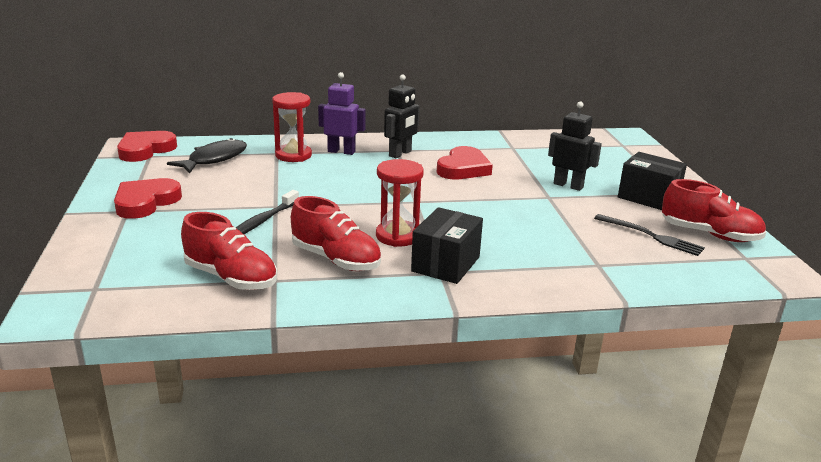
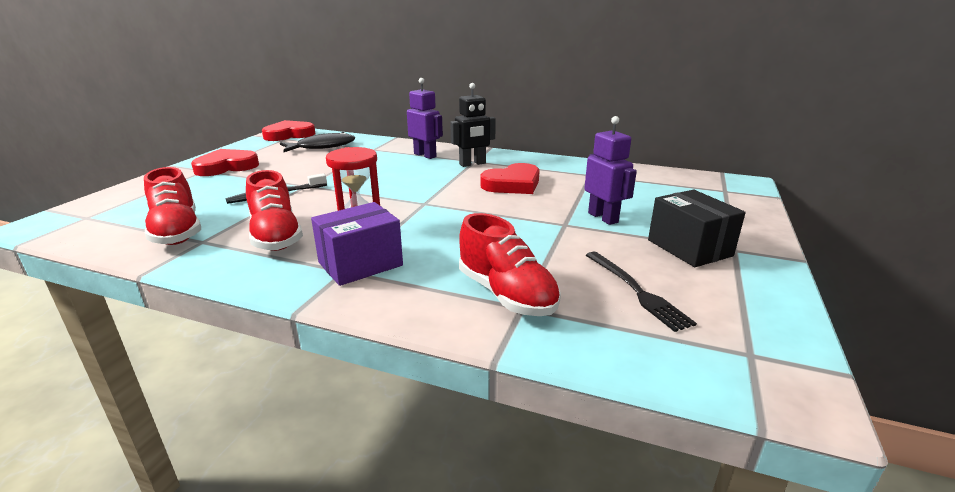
camera: 30 degrees right, 0 degrees up
red hourglass [272,92,312,162] -> none
black box [411,207,483,284] -> purple box [311,202,403,286]
black robot [548,101,602,191] -> purple robot [584,116,637,225]
red shoe [662,179,766,242] -> red shoe moved to [459,213,561,316]

